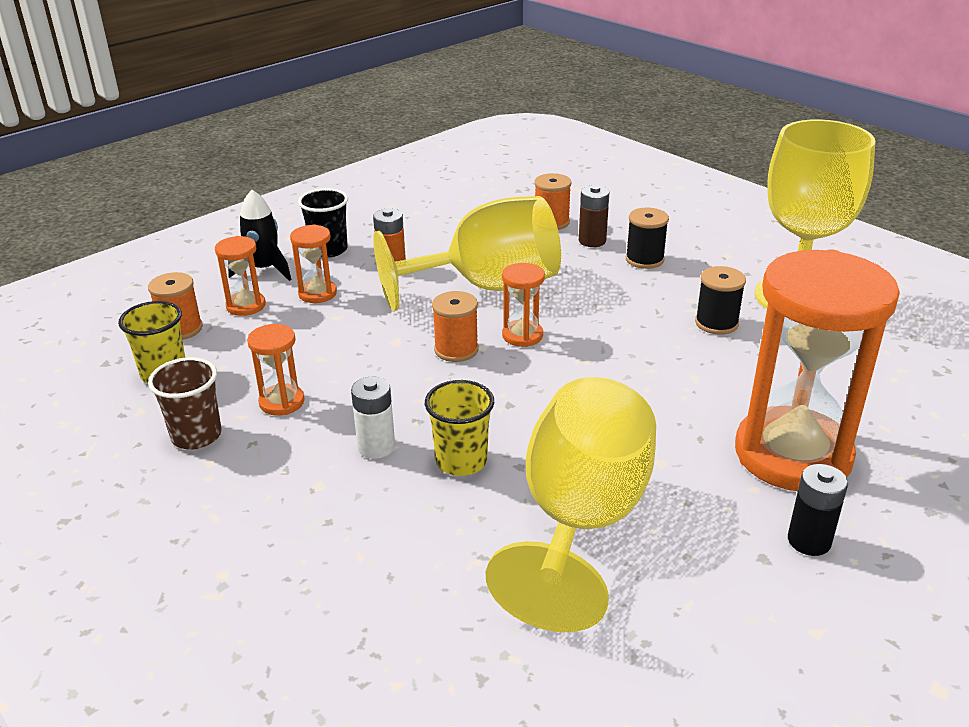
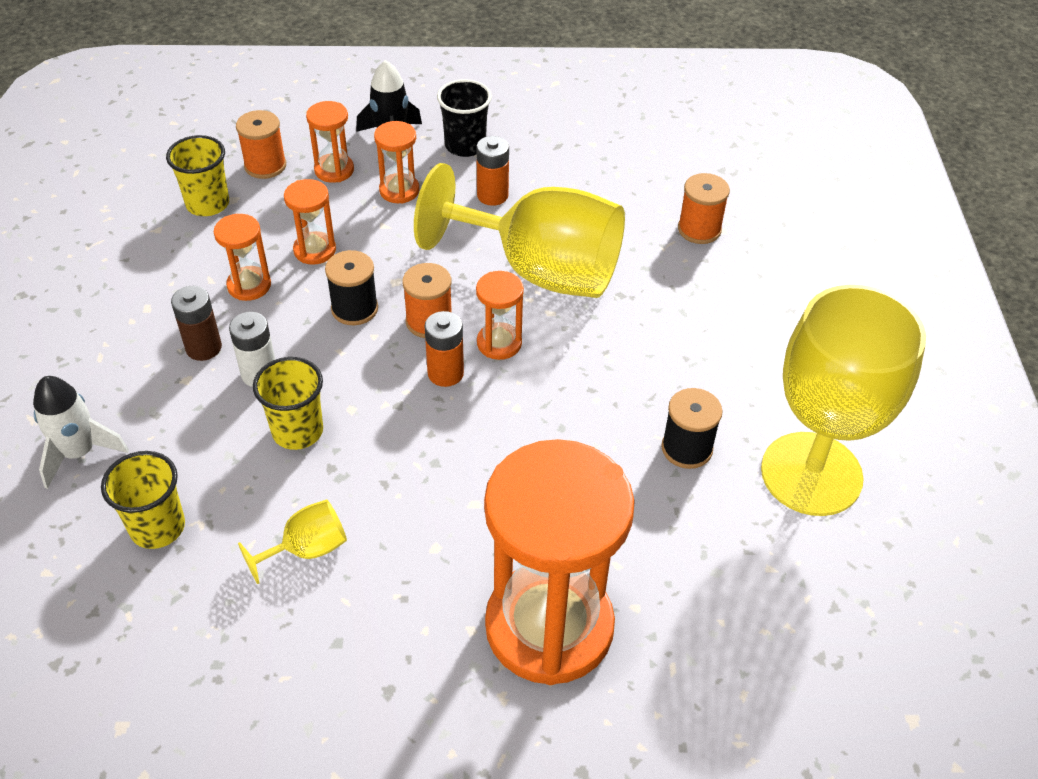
camera: 40 degrees right, 15 degrees up
brown cup [148,357,222,449] -> none
yellow goblet [486,377,656,632] -> yellow goblet [238,500,347,584], size x0.42
brown battery [579,185,609,247] -> brown battery moved to [171,286,222,361]
black spool [626,208,669,269] -> black spool moved to [325,250,378,325]
black battery [788,464,848,556] -> none
none -> white rocket [33,376,129,489]
none -> yellow cup [101,451,185,549]
none -> orange hourglass [284,179,336,265]
none -> orange battery [425,311,464,387]

